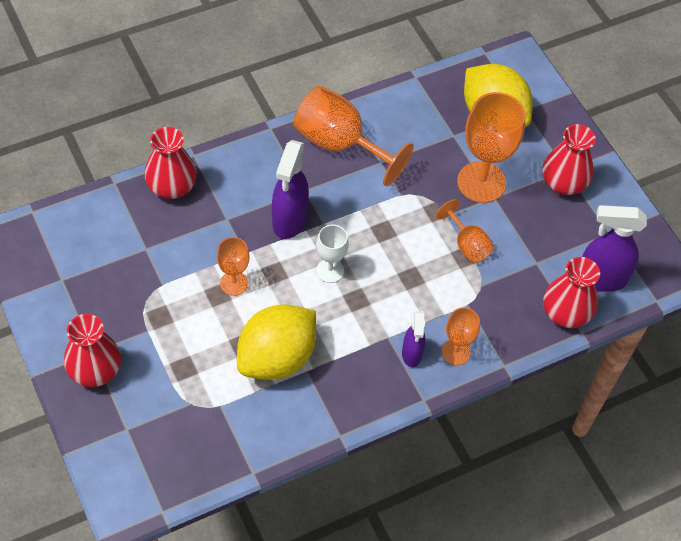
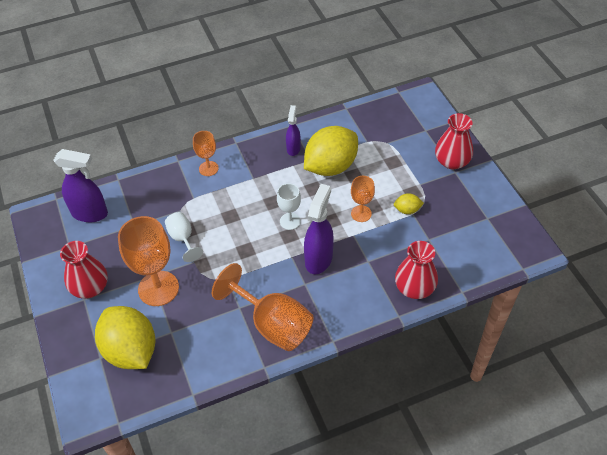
camera: 170 degrees left, 5 degrees down
purple spray bottle [402,311,426,367] -> purple spray bottle moved to [286,105,301,156]
orange goblet [436,199,494,263] -> white goblet [165,212,203,262]
red vase [543,257,600,328] -> none
none -> yellow lemon [394,193,424,214]

